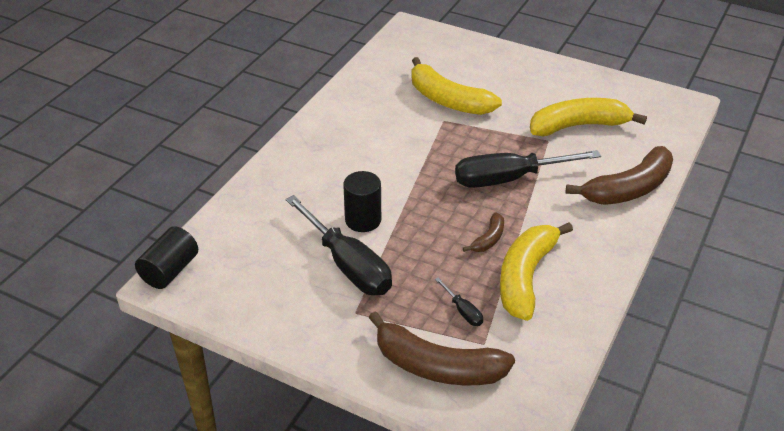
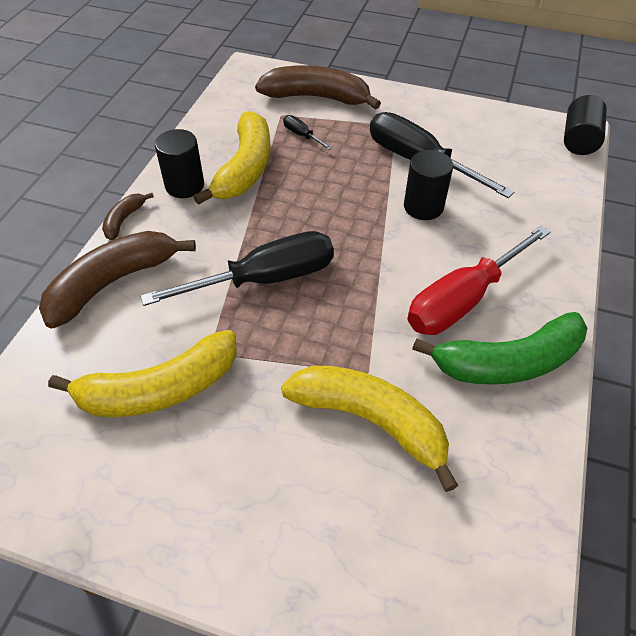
camera: 170 degrees right, 10 degrees up
brown banana [463,212,504,252] -> brown banana moved to [102,193,154,240]
none -> black cylinder [155,129,204,198]
none -> red screwdriver [407,225,551,335]
none -> green banana [412,312,588,385]

